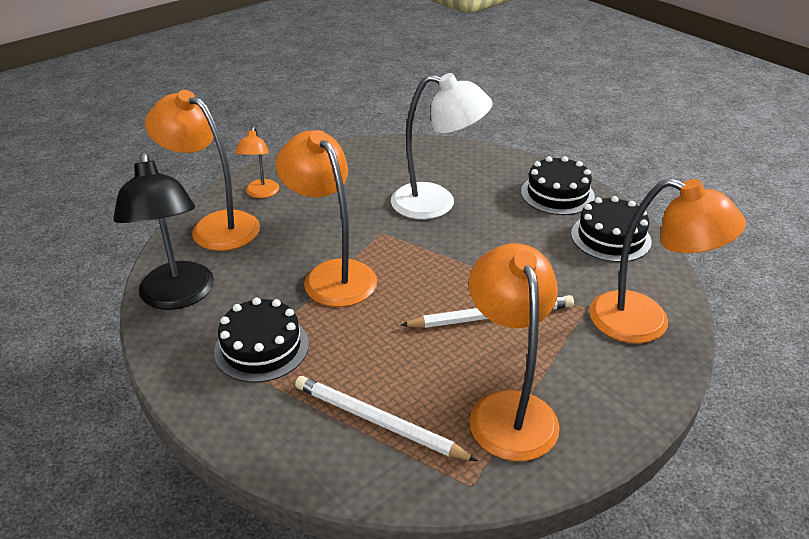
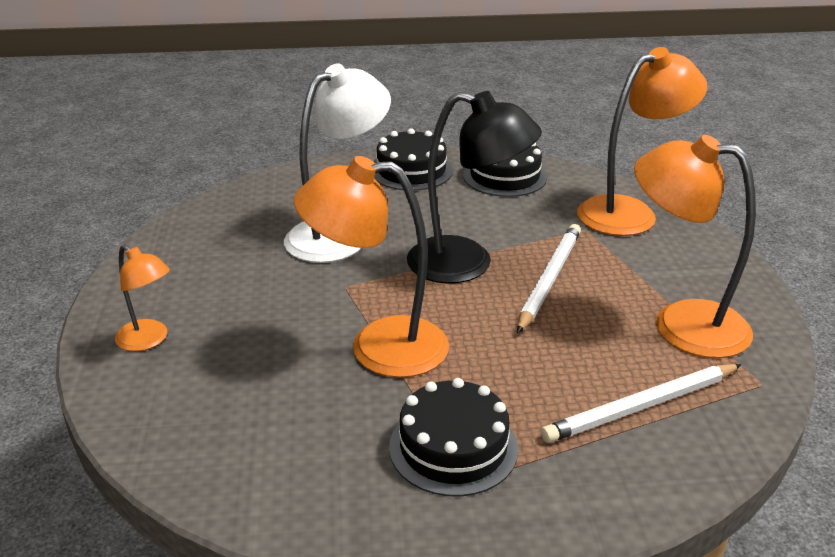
camera: 55 degrees left, 5 degrees down
black lamp [113,151,214,310] -> black lamp moved to [407,91,542,284]
orange lamp [145,90,260,251] -> none

